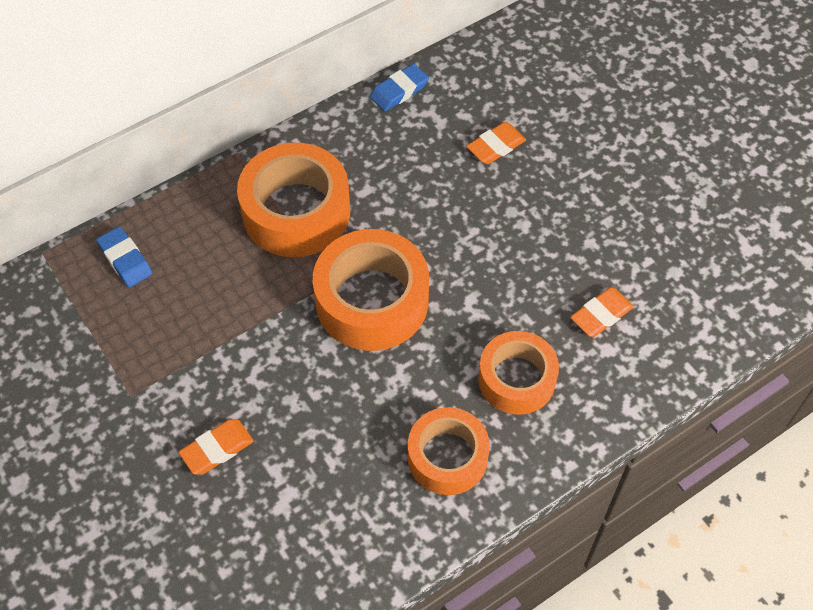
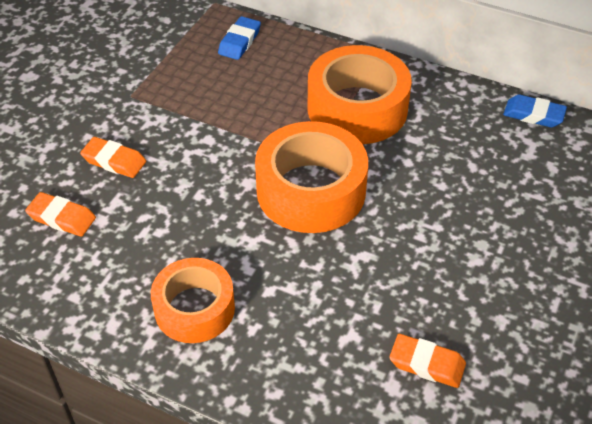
camera: 60 degrees right, 10 degrees down
orange eraser [466,122,526,164] -> orange eraser moved to [25,192,96,236]
orange tape [478,331,559,415] -> none

